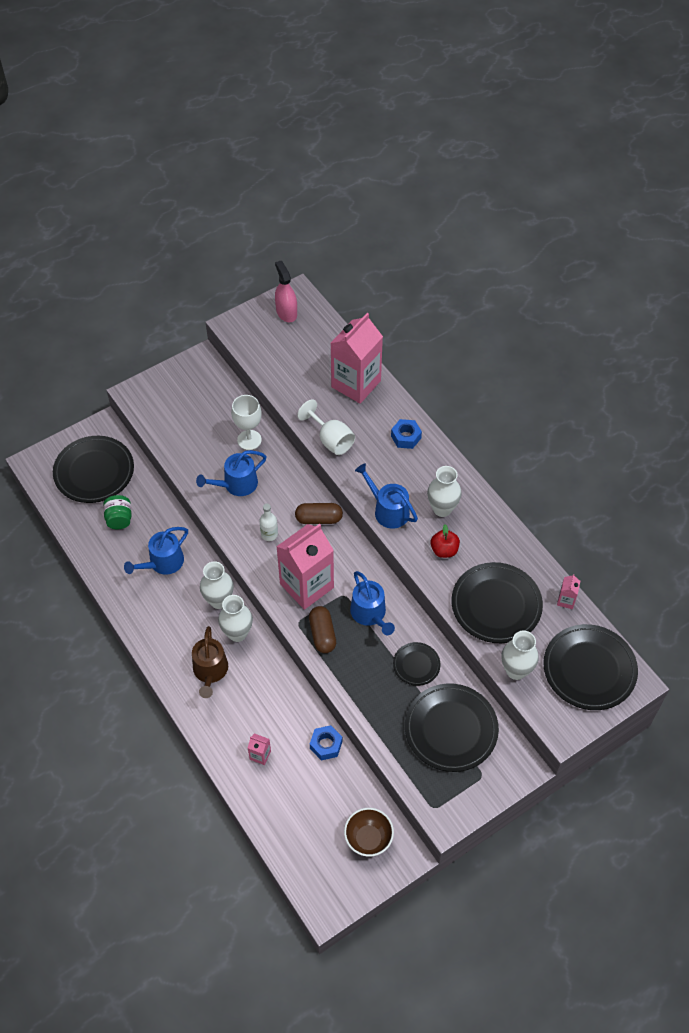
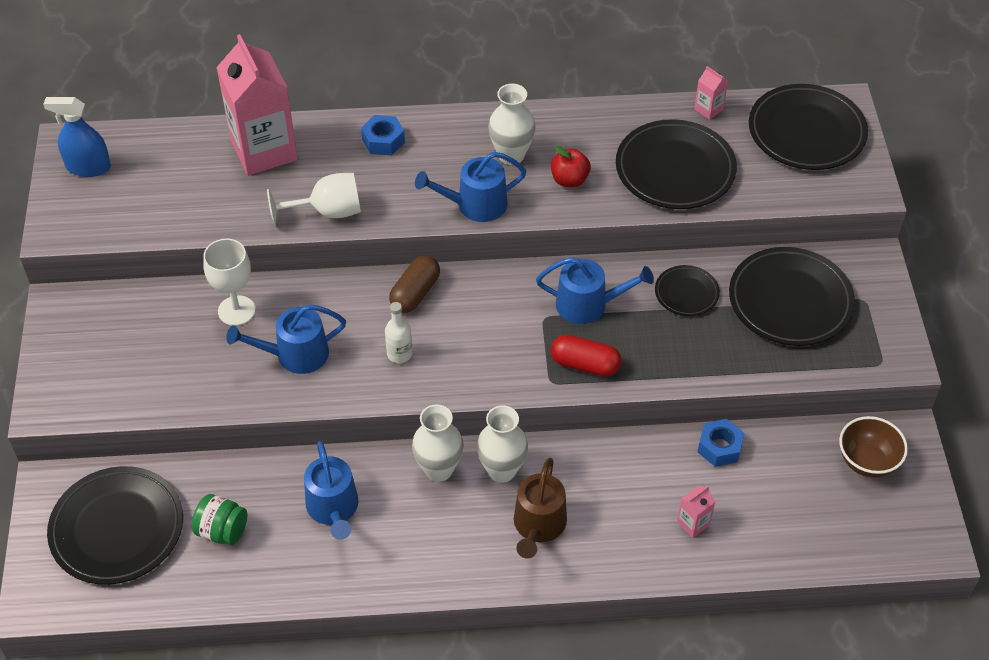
camera: 60 degrees left, 5 degrees down
brown watering can [192,626,228,698] -> brown watering can turned 75 degrees clockwise [514,457,567,559]
blue watering can [196,450,267,496] -> blue watering can turned 75 degrees clockwise [226,304,346,374]
pink spray bottle [275,261,297,322] -> blue spray bottle [43,97,111,177]
pink carton [276,524,334,610] -> none
brown capsule [309,606,336,653] -> red capsule [550,334,622,377]
white vase [501,630,539,680] -> none

